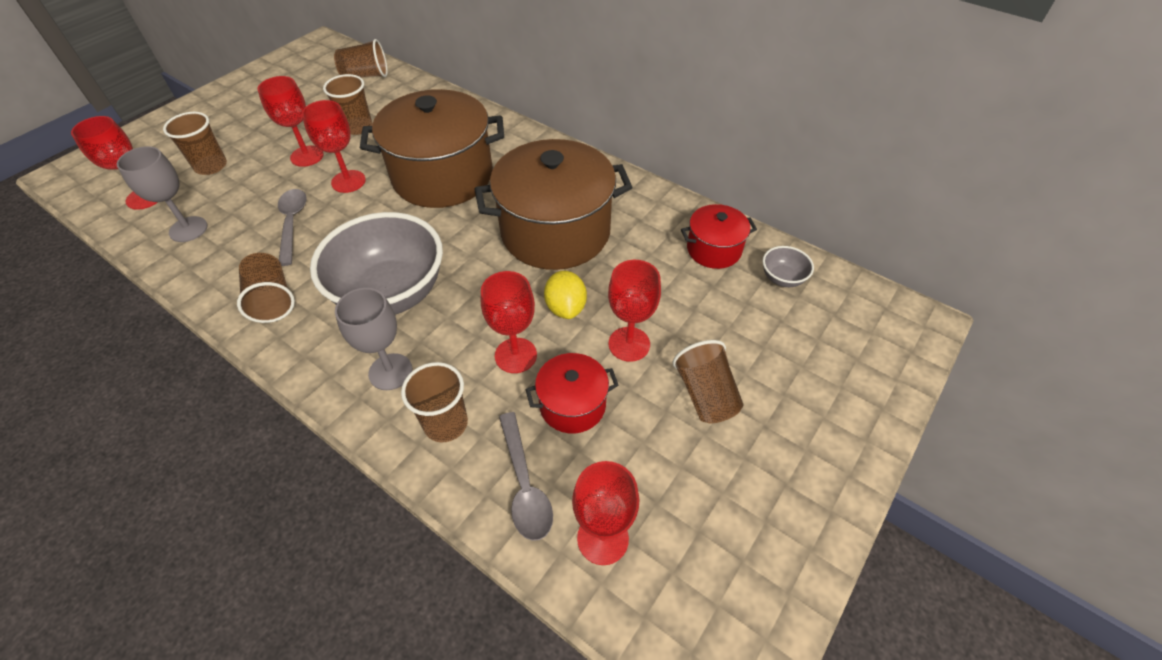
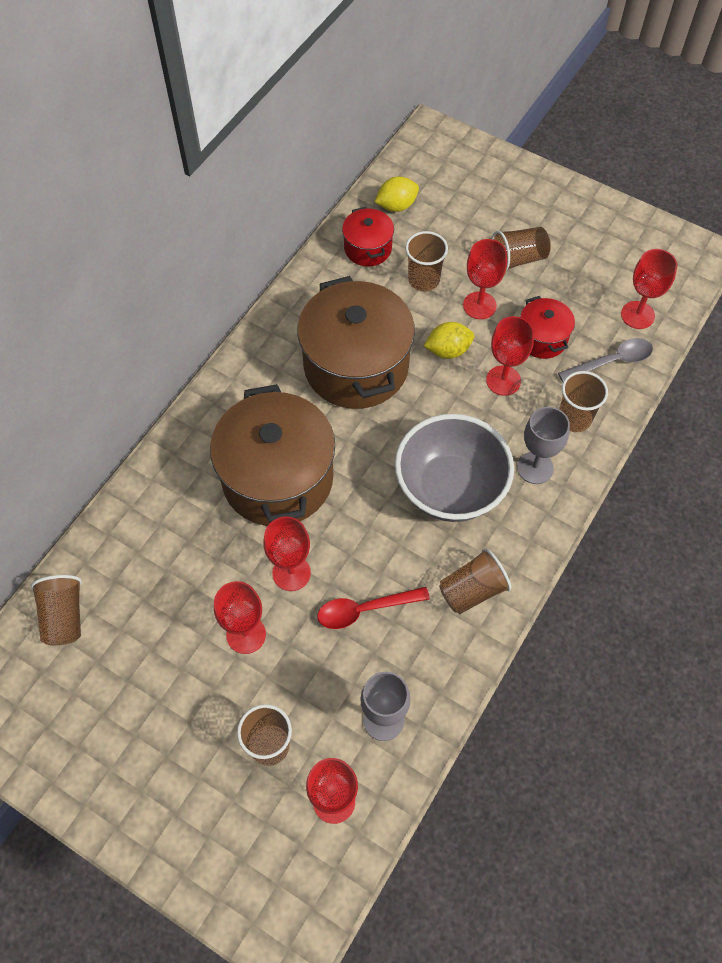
camera: 95 degrees left, 10 degrees up
grey spoon [278,189,307,266] -> red spoon [317,587,430,629]
brown cup [323,74,372,135] -> brown cup moved to [405,231,448,292]
grey bowl [763,246,814,287] -> yellow lemon [375,177,419,212]

